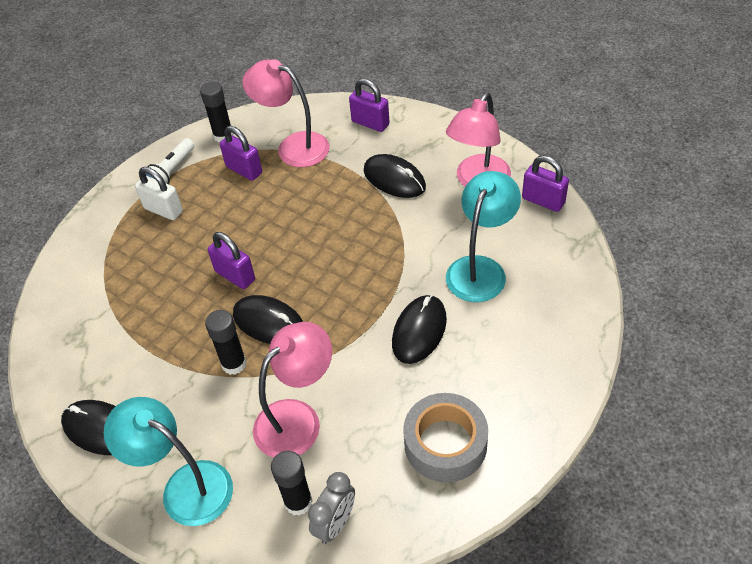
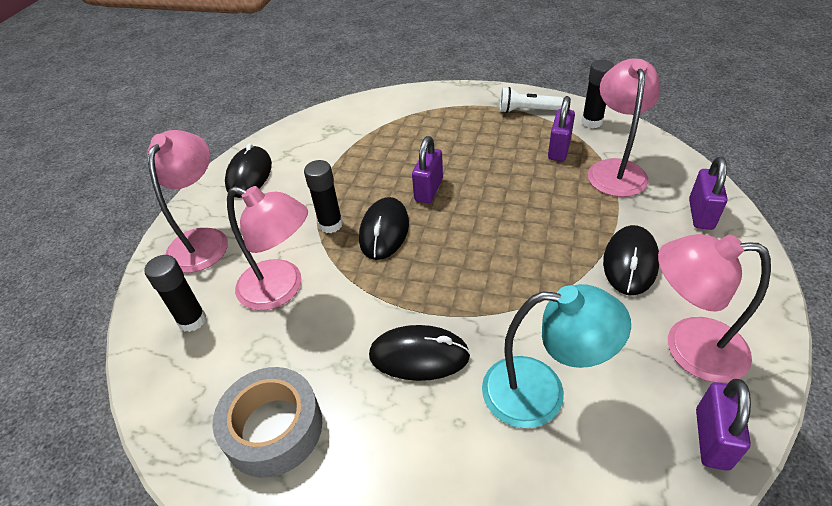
camera: 70 degrees right, 5 degrees down
turquoise lamp [104,397,233,526] -> pink lamp [147,130,228,273]
white padlock [135,167,183,220] -> none
grey clock [308,472,355,544] -> none

